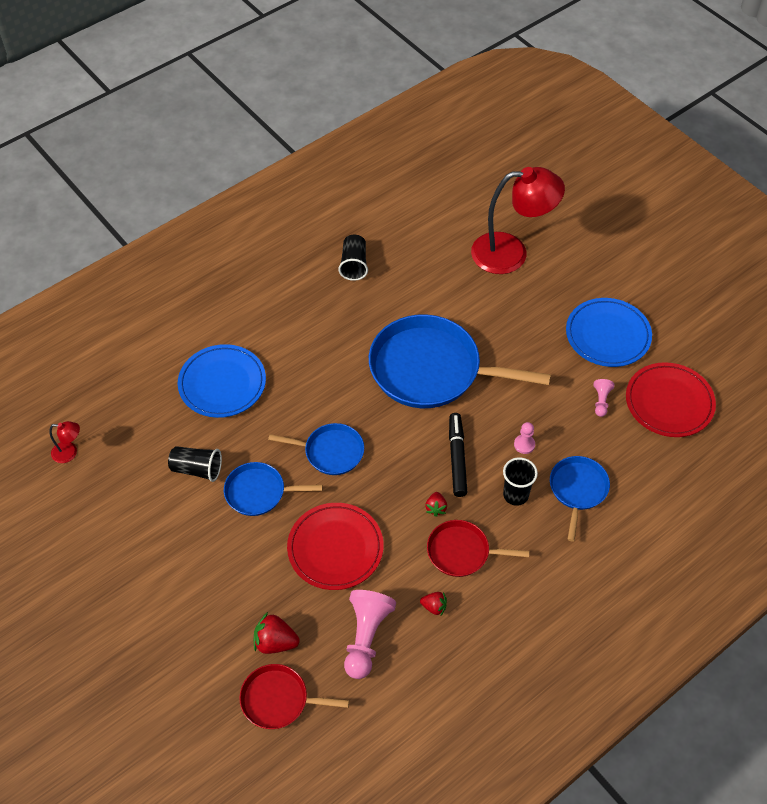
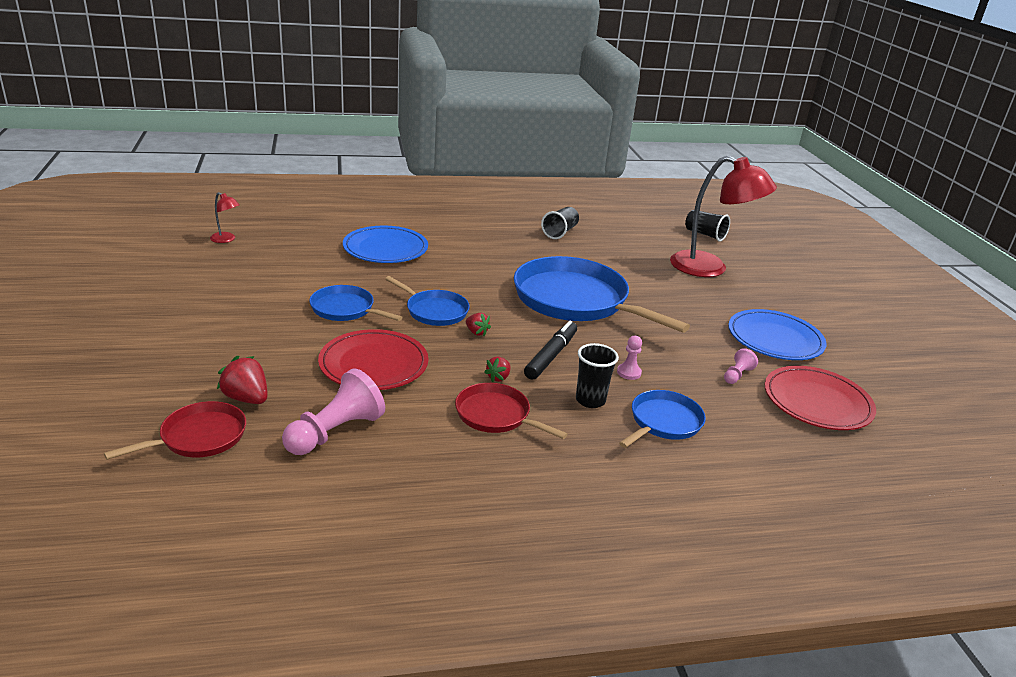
camera: 25 degrees right, 25 degrees down
black cup [168,446,222,482] -> black cup moved to [685,210,730,242]
red pan [239,664,349,729] -> red pan turned 105 degrees clockwise [104,401,246,460]
red strawberry [420,592,447,615] -> red strawberry moved to [466,313,491,336]

